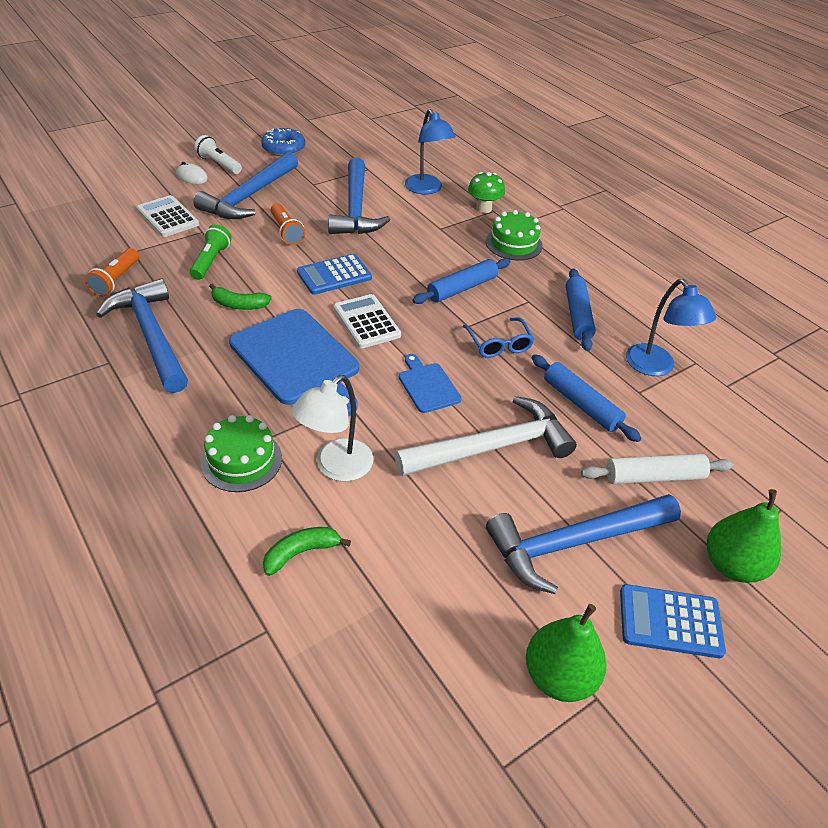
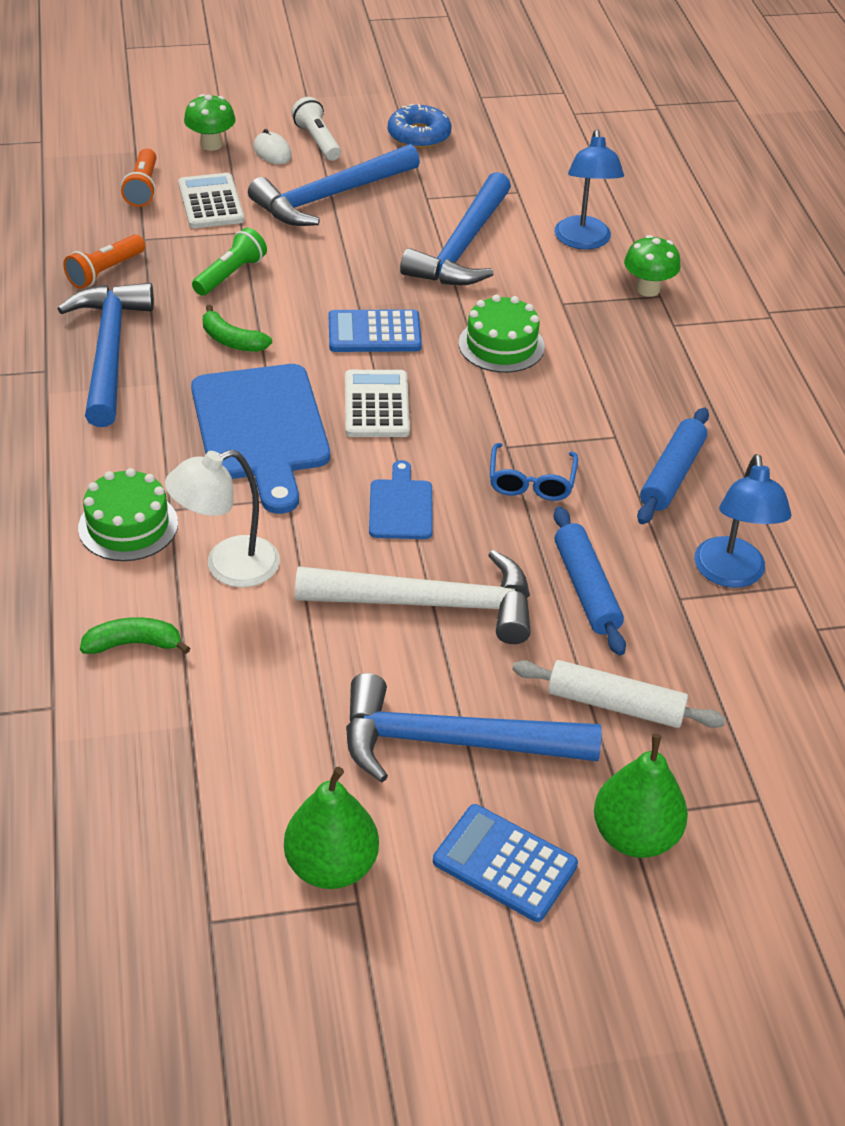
camera: 25 degrees right, 0 degrees up
orange flashlight [271,203,306,245] -> orange flashlight moved to [121,148,156,207]
blue rolling pin [412,258,511,304] -> none
green cake [486,210,543,260] -> green cake moved to [459,295,545,373]
none -> green mushroom [184,94,236,151]

